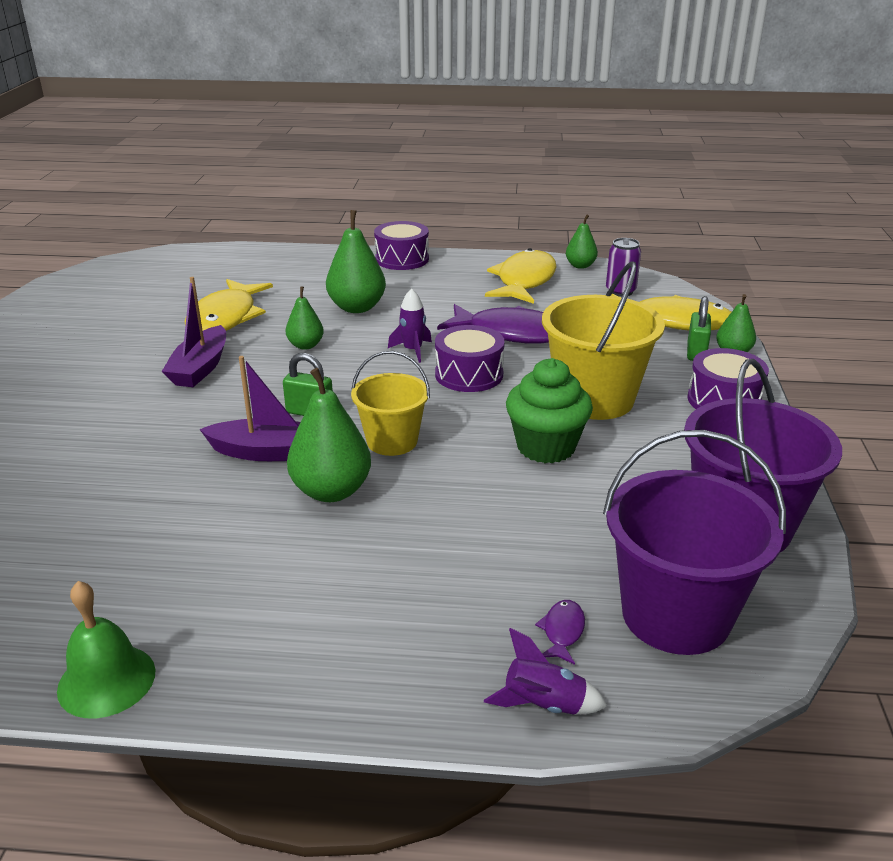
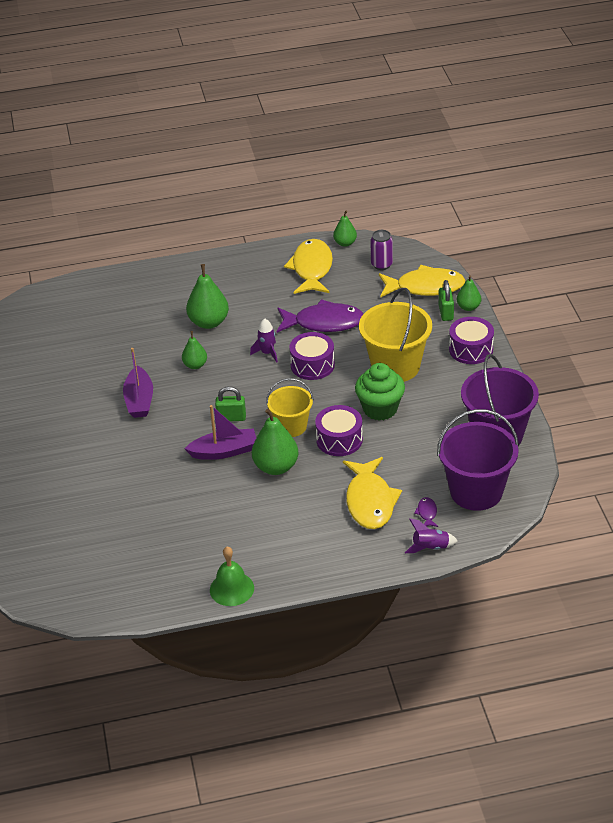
camera: 15 degrees left, 10 degrees up
yellow fish [185,279,273,331] -> yellow fish moved to [343,457,402,529]
purple drum [374,221,429,270] -> purple drum moved to [315,405,363,456]

